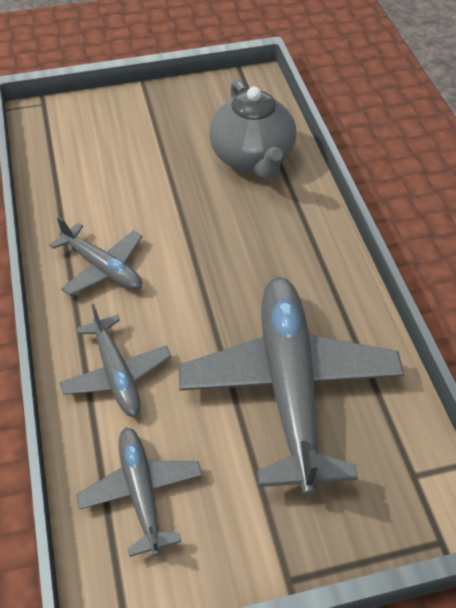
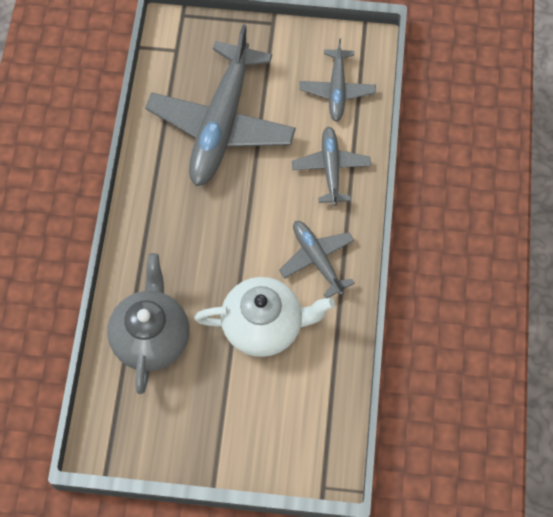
camera: 160 degrees left, 15 degrees up
none -> white teapot [195,277,335,357]

